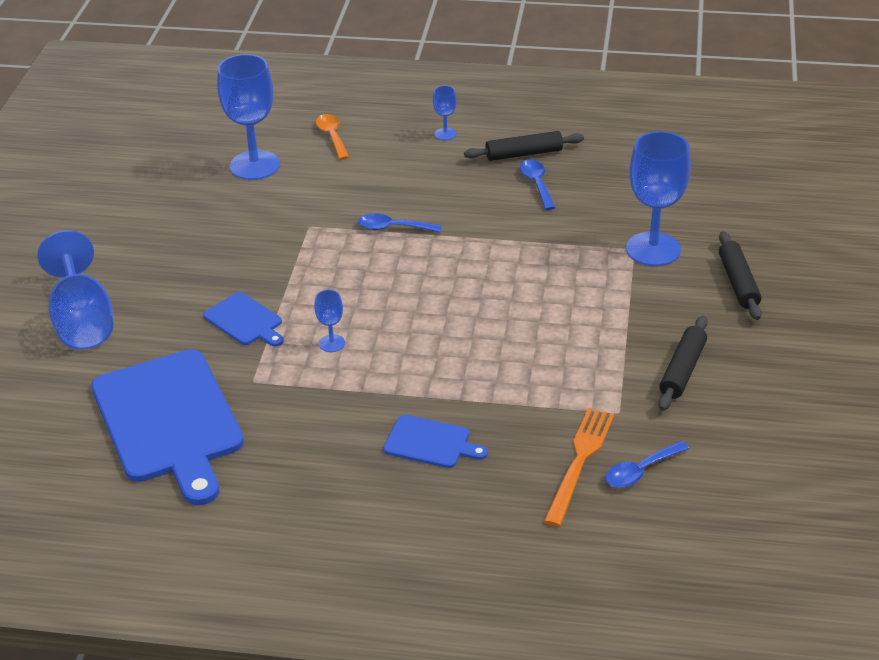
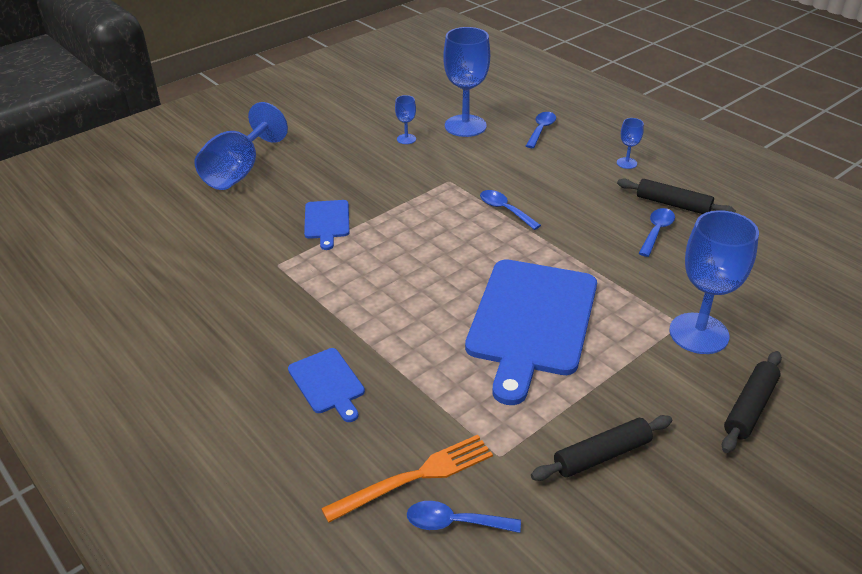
camera: 40 degrees right, 0 degrees up
blue cutting board [91,349,244,505] -> blue cutting board moved to [465,259,597,405]
blue goblet [314,290,345,352] -> blue goblet moved to [395,95,416,144]
orange spoon [316,114,349,160] -> blue spoon [526,112,556,148]

